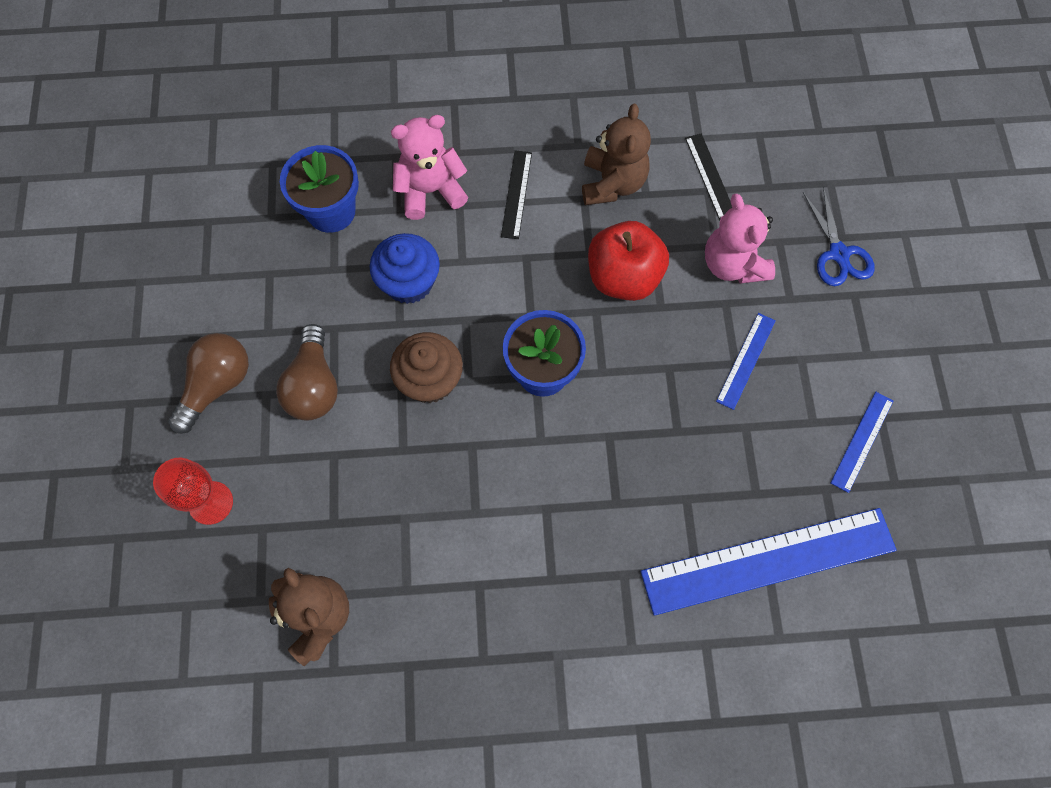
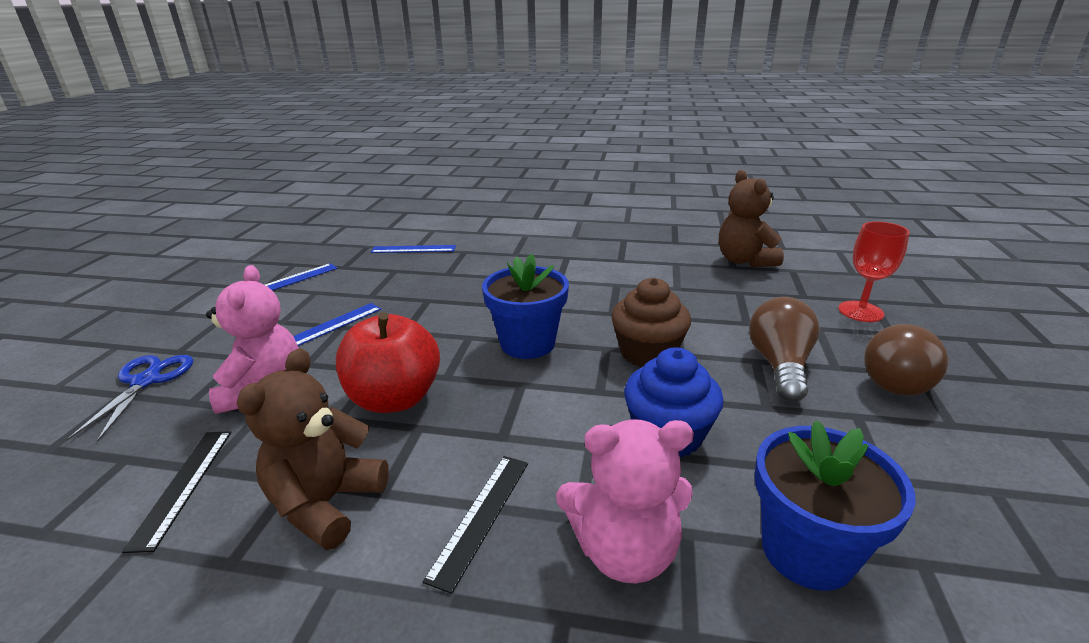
camera: 165 degrees left, 40 degrees down
blue ruler [640,508,897,616] -> blue ruler [370,245,456,253], size x0.46

